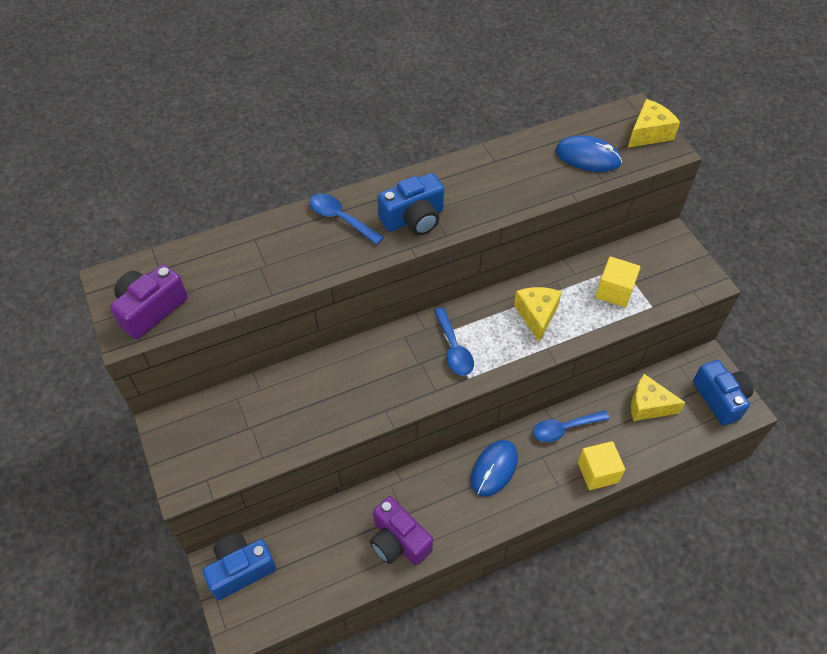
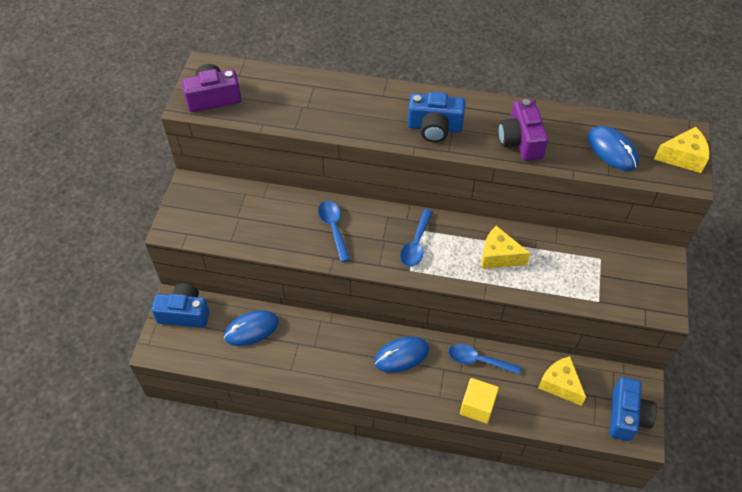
camera: 35 degrees right, 0 degrees up
blue spoon [309,194,384,245] -> blue spoon moved to [318,201,350,262]
purple camera [370,496,433,565] -> purple camera moved to [498,99,548,161]
yellow cheese [514,287,562,342] -> yellow cheese turned 105 degrees counterclockwise [482,226,530,269]
yellow cube [596,256,641,307] -> none
none -> blue mouse [224,310,279,346]

